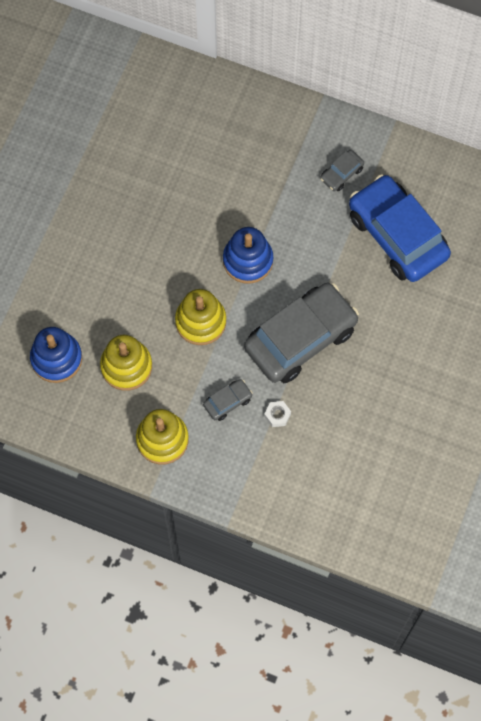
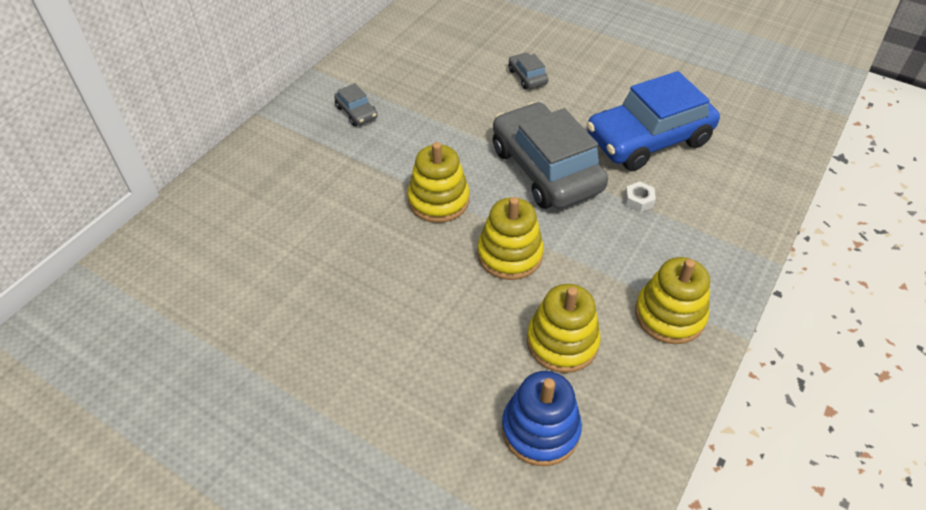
camera: 80 degrees left, 20 degrees down
grey car [203,379,253,421] -> grey car moved to [508,52,548,89]
blue stacking toy [223,227,273,284] -> yellow stacking toy [407,142,470,223]
blue car [349,174,451,282] -> blue car moved to [587,71,720,171]

